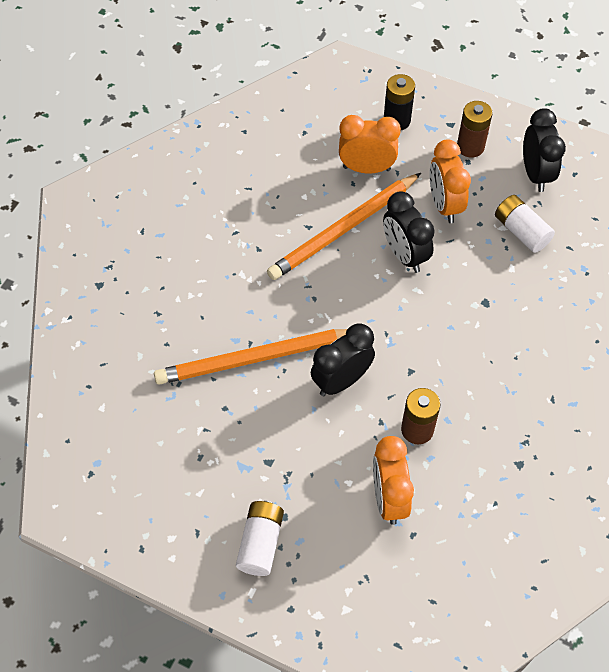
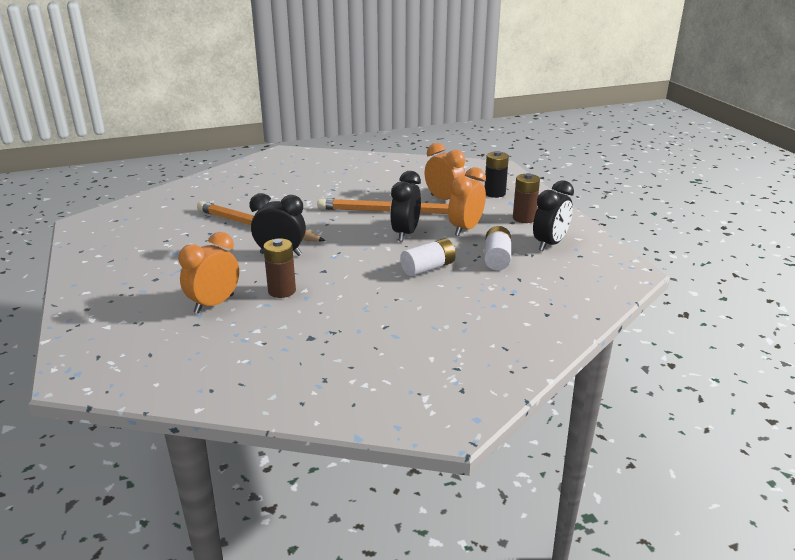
camera: 45 degrees right, 30 degrees down
white battery [236,501,284,576] -> white battery moved to [400,238,456,276]

